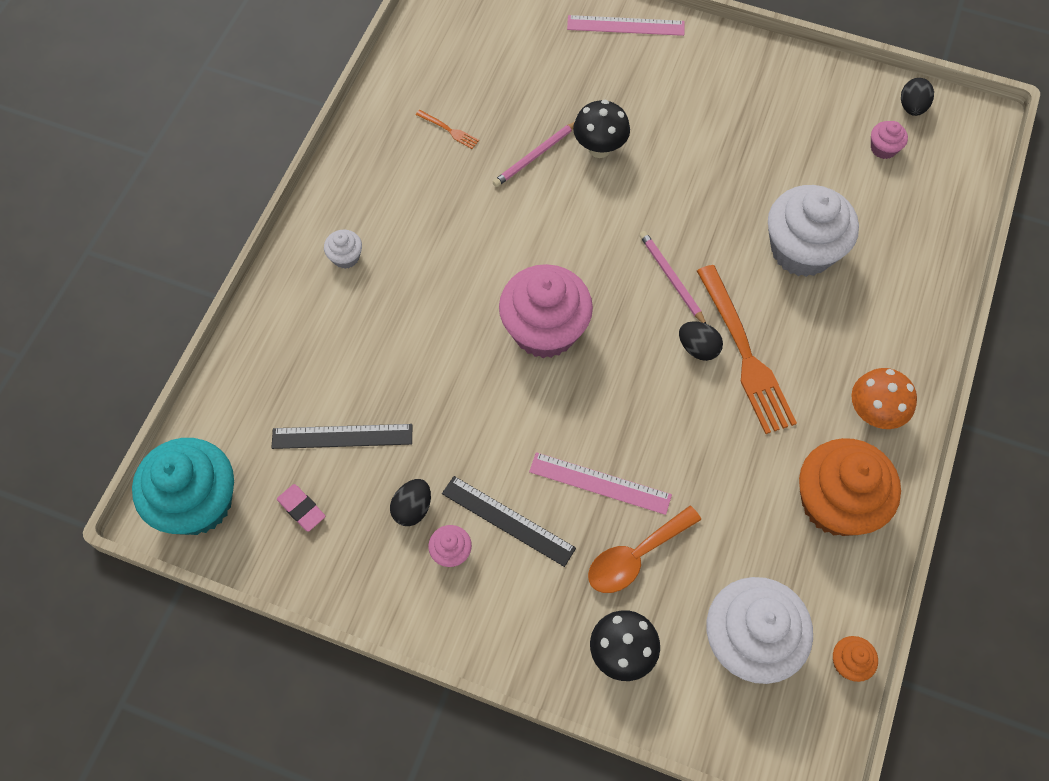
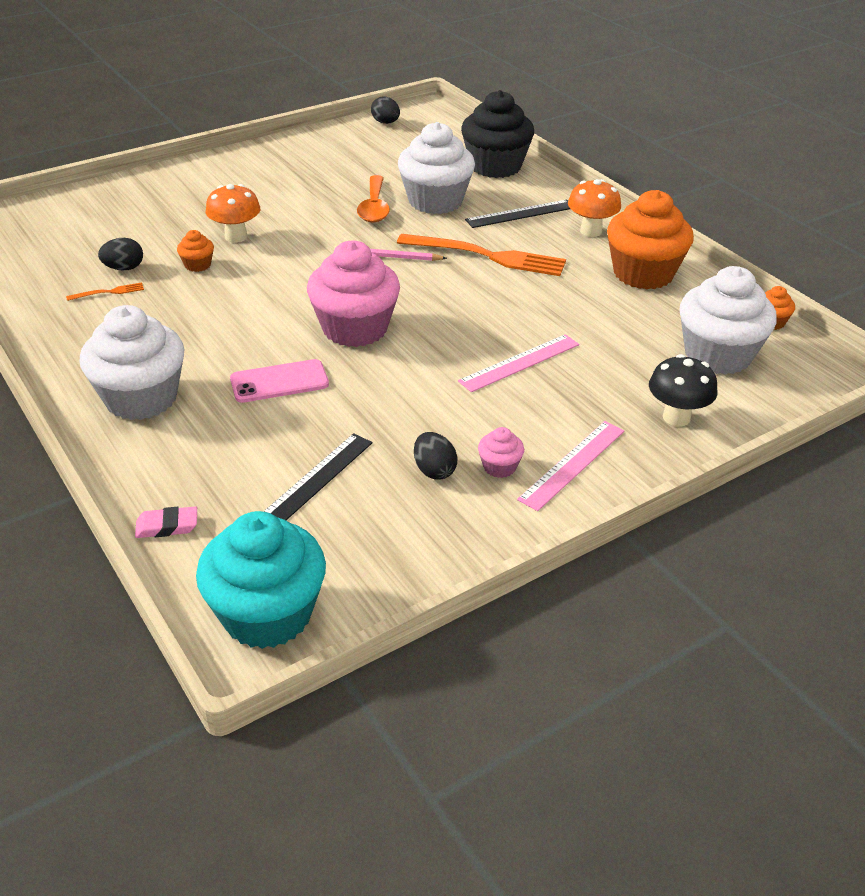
camera: 55 degrees left, 25 degrees down
pink eraser [277,484,325,532] -> pink eraser moved to [135,506,197,538]
white cupcake [324,230,362,269] -> white cupcake [80,305,185,420], size x2.32
black ruler [442,476,576,567] -> black ruler moved to [465,200,570,228]
pink pencil [493,122,574,187] -> orange cupcake [177,230,214,272]
pink ruler [567,15,684,36] -> pink ruler moved to [517,421,625,511]
black mushroom [573,100,630,158] -> orange mushroom [206,184,260,243]
orange spoon [588,506,701,593] -> orange spoon moved to [357,175,390,223]
black egg [679,321,723,361] -> black egg moved to [98,238,143,270]
pink cupcake [871,121,908,159] -> none
none -> pink phone [230,359,329,403]
none -> black cupcake [461,90,534,178]

